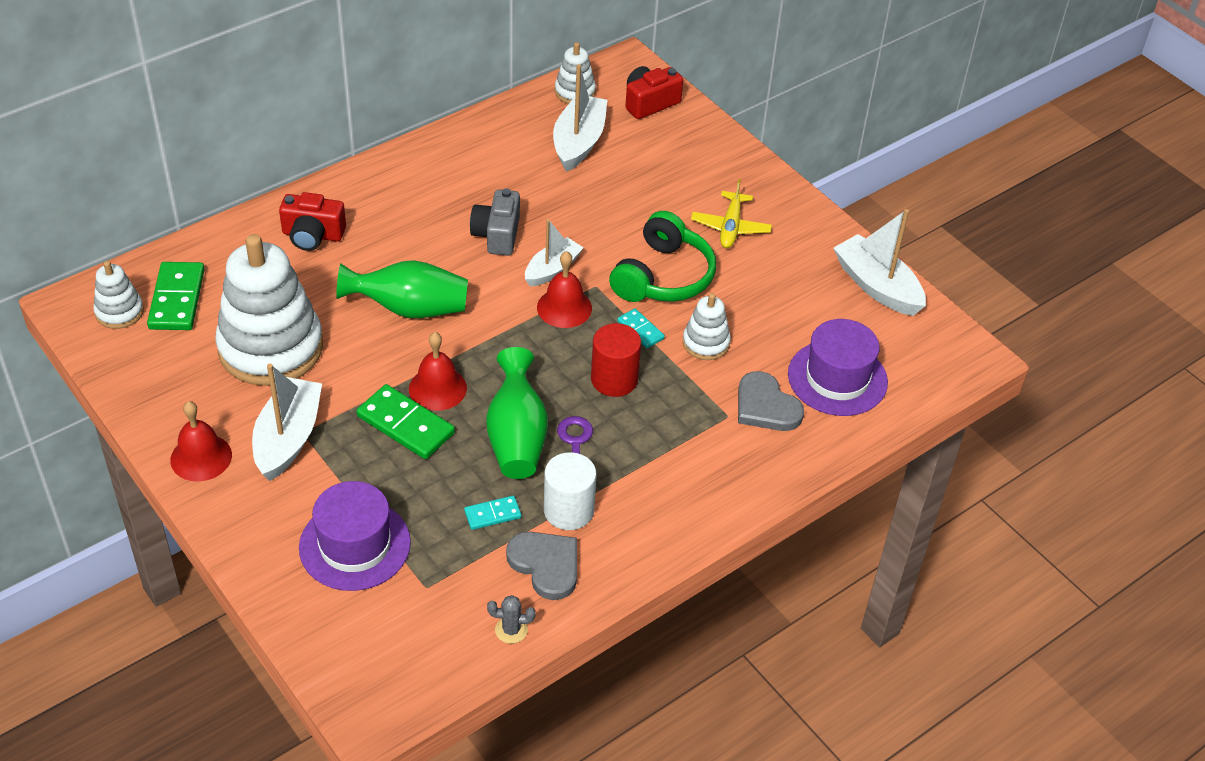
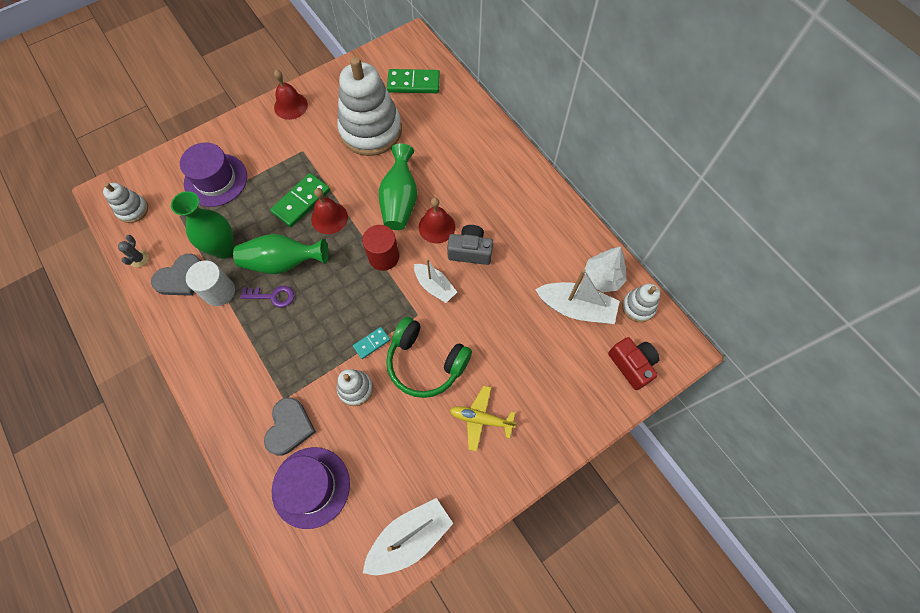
camera: 95 degrees right, 20 degrees up
white stacking toy [93,261,144,329] -> white stacking toy moved to [103,183,148,223]
white boat [252,364,322,481] -> none
red camera [279,192,346,251] -> none
turquoise domino [464,496,521,530] -> green vase [171,191,235,259]
red bell [537,251,592,328] -> red bell moved to [419,197,455,243]
red cylinder [591,323,641,397] -> red cylinder moved to [362,225,399,271]
grey heart [738,371,804,431] -> grey heart turned 135 degrees clockwise [264,397,316,456]
none -> white tree [585,246,627,292]

